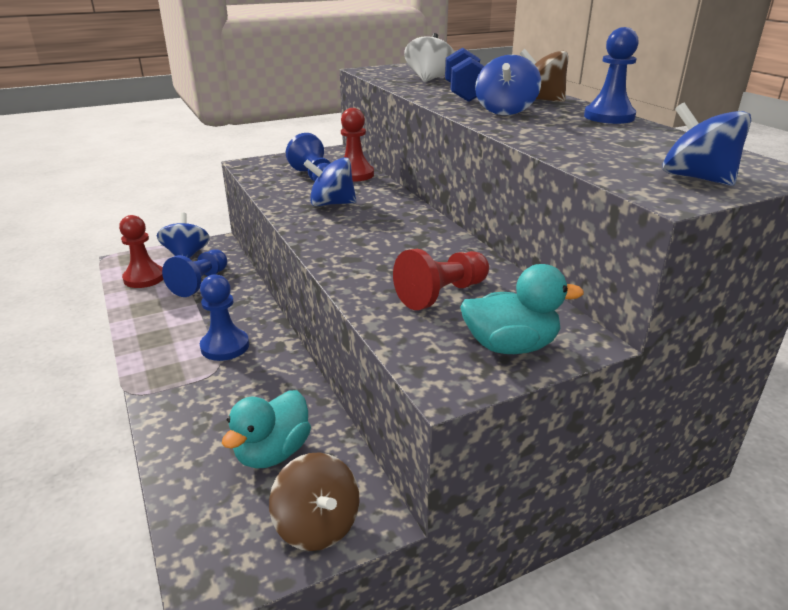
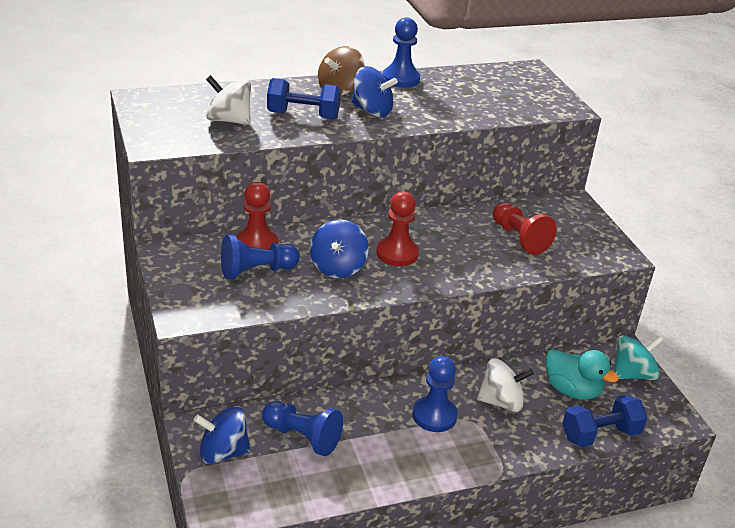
camera: 85 degrees left, 5 degrees up
red pawn [119,215,163,288] -> red pawn moved to [376,191,419,266]
brown spinning top [269,452,359,551] -> turquoise spinning top [615,335,663,380]
turquoise duck [460,264,584,354] -> none
blue spinning top [663,103,751,186] -> none
none -> white spinning top [477,358,534,412]
none -> blue dumbbell [562,395,648,447]

